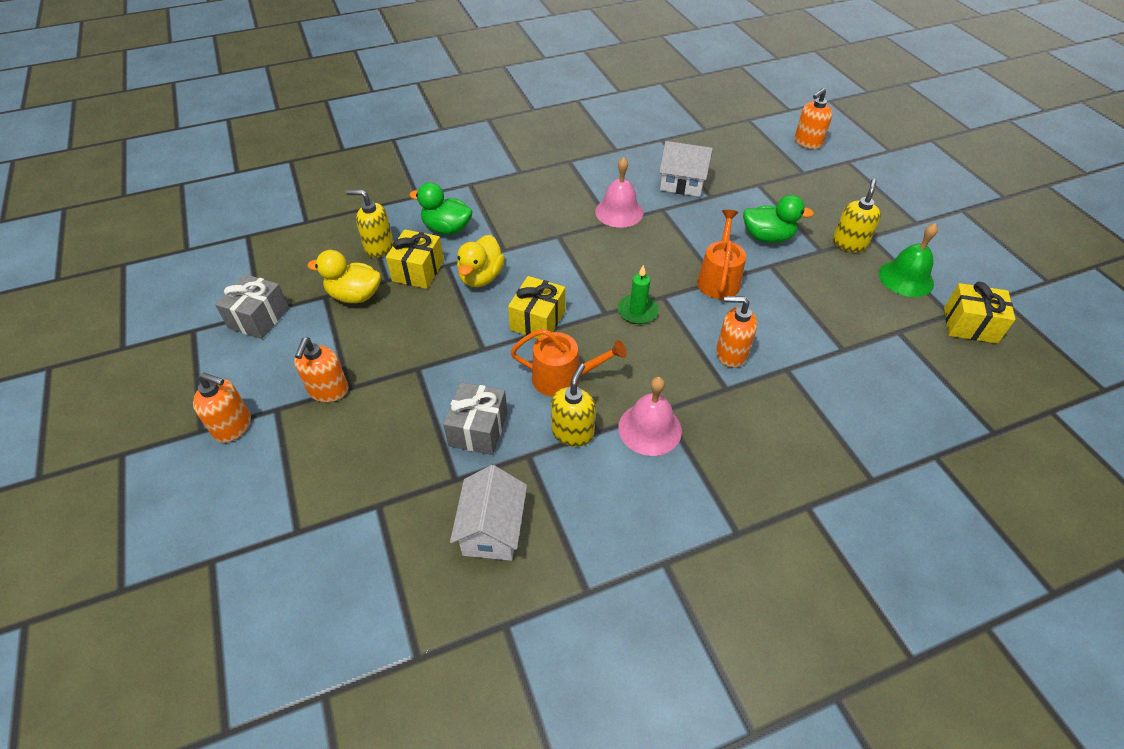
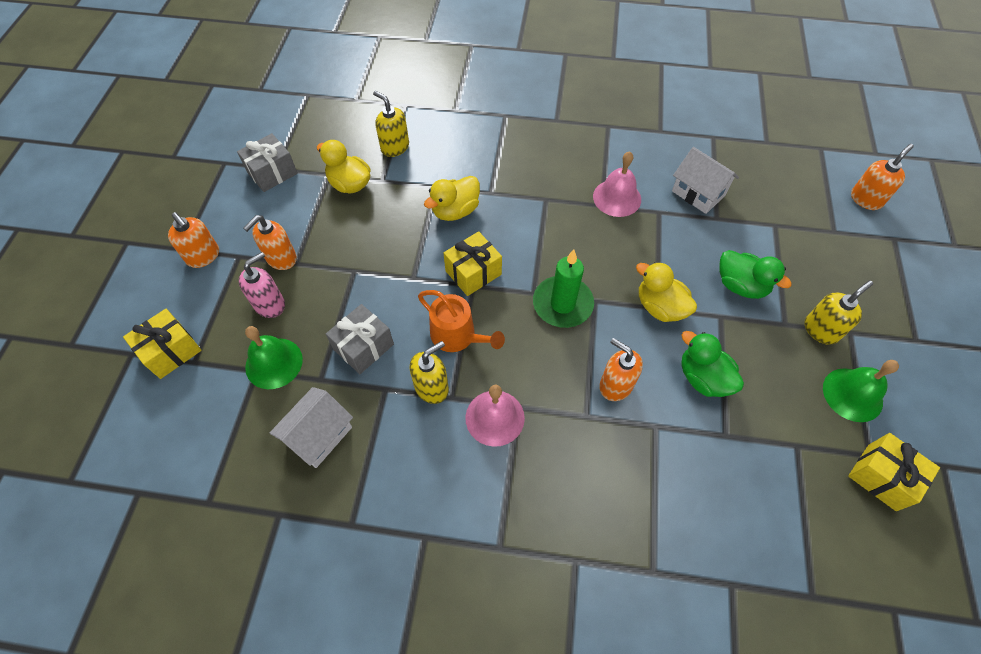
camera: 30 degrees right, 10 degrees up
yellow gift [386,229,444,289] -> yellow gift moved to [123,309,202,379]
green duck [409,182,473,235] -> green duck moved to [681,331,744,397]
green candle [618,265,659,324] -> green candle [533,249,594,328], size x1.53
orange watering can [697,210,746,299] -> yellow duck [636,262,697,322]
orange soap dispenser [795,88,832,149] -> orange soap dispenser turned 150 degrees clockwise [851,144,914,210]
none -> pink soap dispenser [239,252,285,318]
none -> green bell [245,326,303,389]

